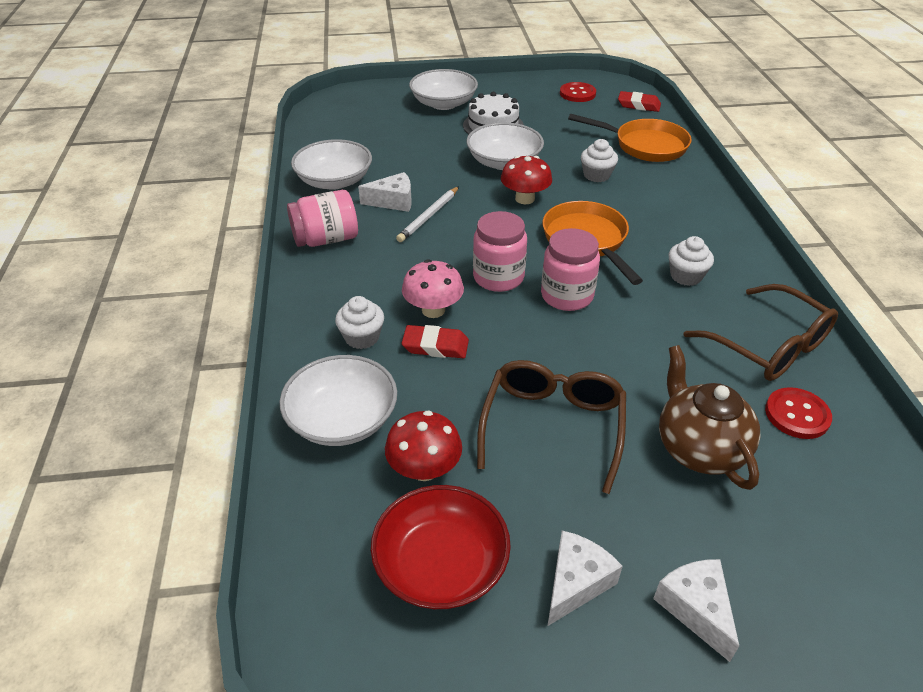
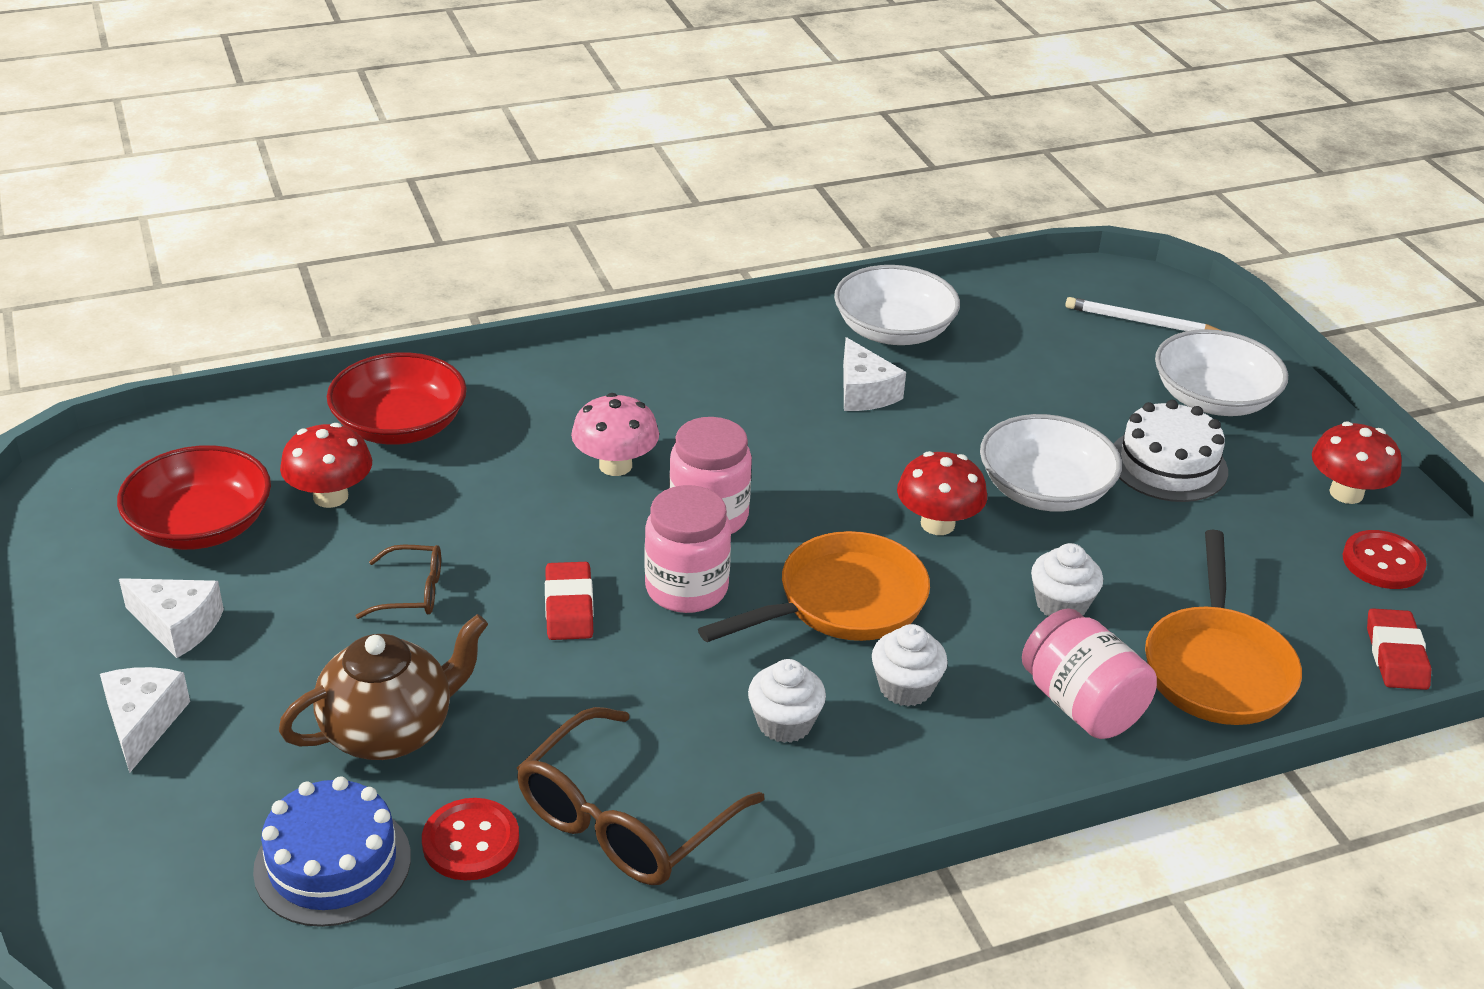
camera: 75 degrees right, 5 degrees down
white bowl [280,355,397,446] -> red bowl [327,352,467,445]
pink jar [287,190,358,247] -> pink jar moved to [1022,608,1157,739]
white cupcake [335,296,384,349] -> white cupcake moved to [872,624,948,706]
white pencil [396,186,459,242] -> white pencil moved to [1065,297,1222,331]
red eraser [402,325,469,358] -> red eraser moved to [545,562,594,640]
brown glasses [477,360,626,494] -> brown glasses [356,545,441,619], size x0.51
white cheese [653,559,739,662] -> white cheese turned 60 degrees counterclockwise [100,667,190,773]
none -> blue cake [253,776,411,927]
none -> red mushroom [1312,422,1402,504]

